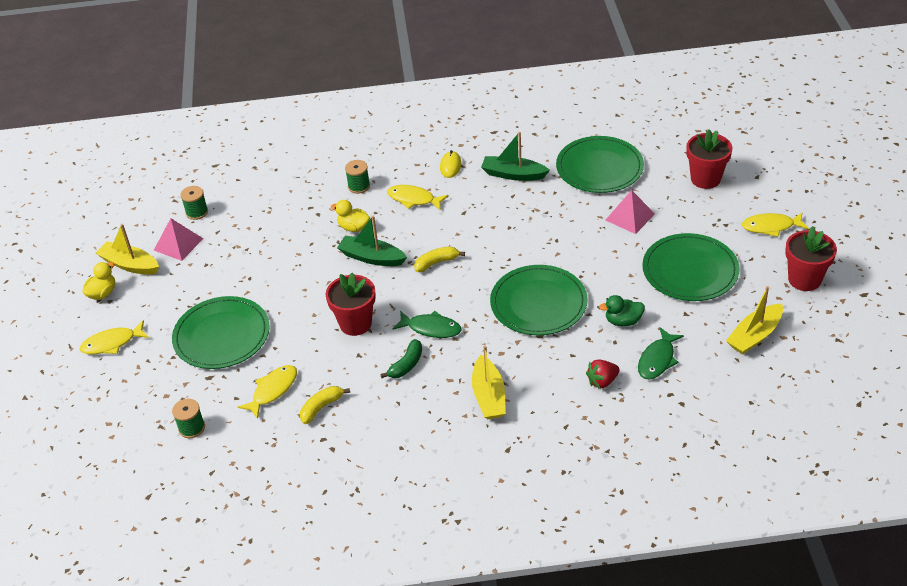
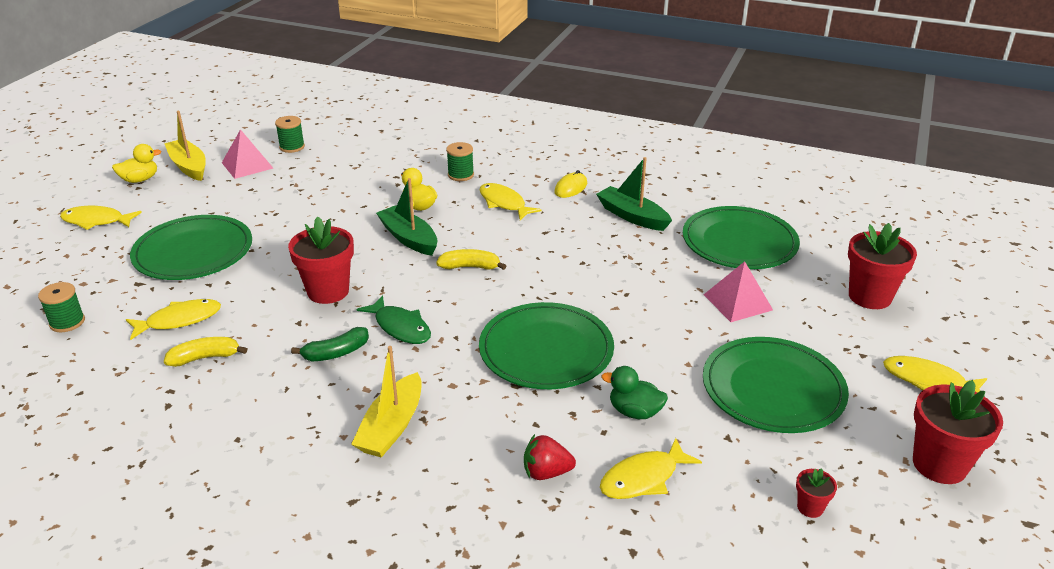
camera: 25 degrees right, 10 degrees down
green fish [638,327,684,380] -> yellow fish [600,438,702,499]
yellow boat [726,286,783,354] -> red flower pot [796,468,837,518]

